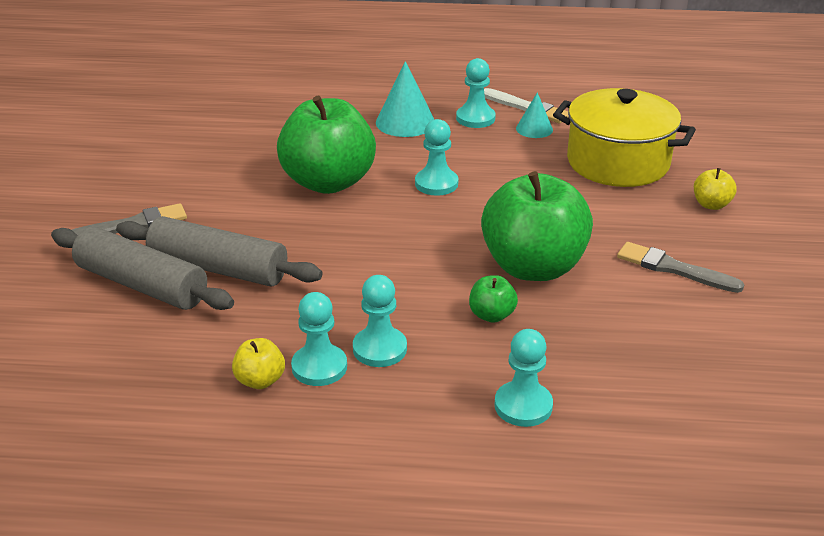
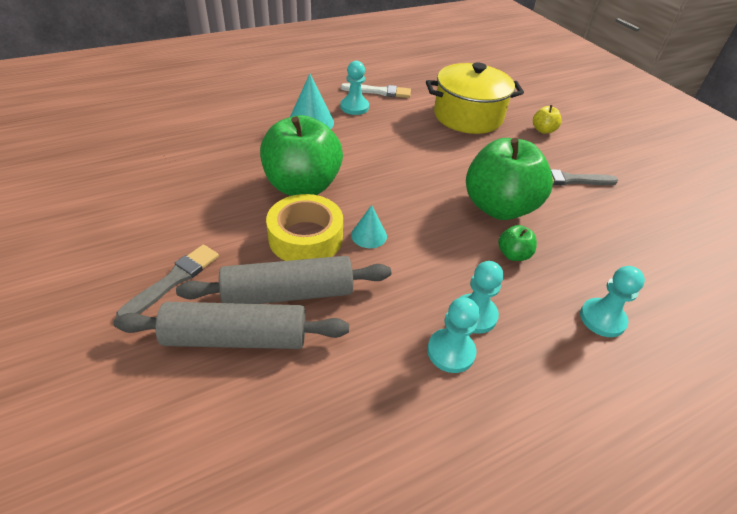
camera: 35 degrees left, 10 degrees up
yellow apple [232,338,285,389] -> none
turquoise pawn [415,119,458,196] -> none
turquoise cone [516,92,553,138] -> turquoise cone moved to [351,205,387,248]
none -> yellow tape [266,194,343,261]

